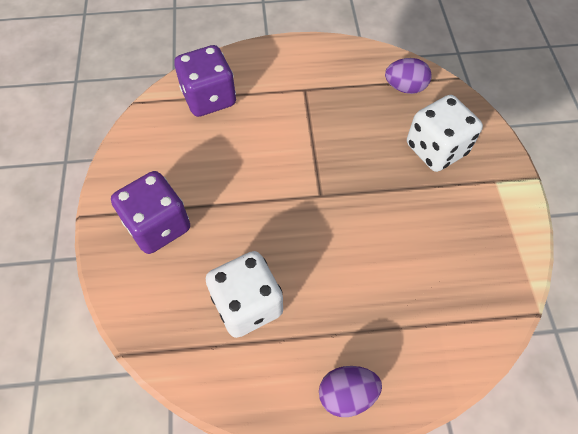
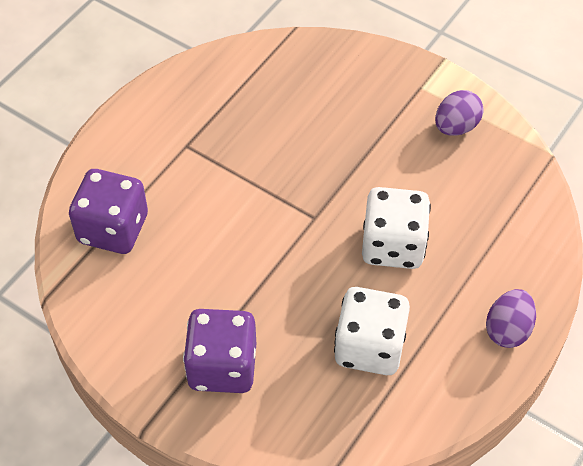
camera: 50 degrees left, 5 degrees down
purple egg [385,58,432,94] -> purple egg moved to [435,90,484,136]
white dice [407,95,483,172] -> white dice moved to [362,187,431,269]

